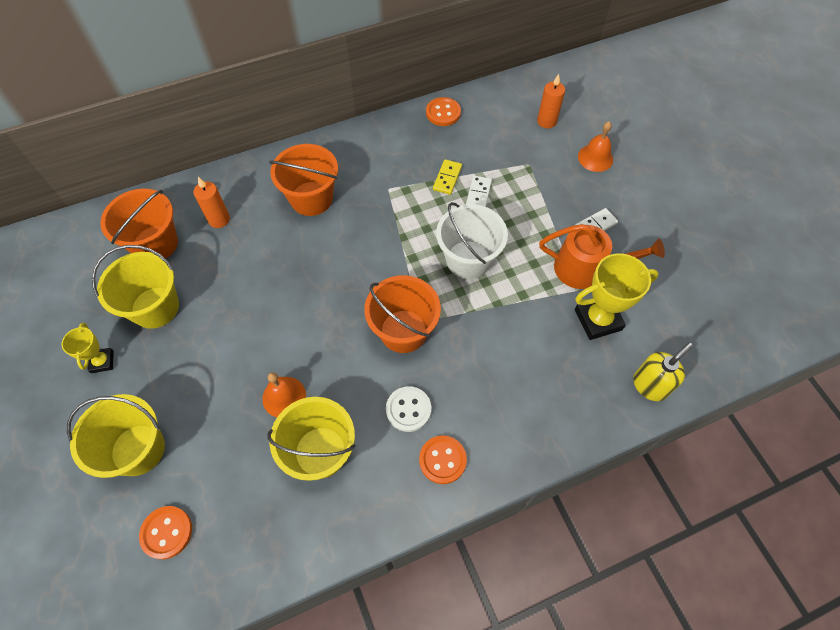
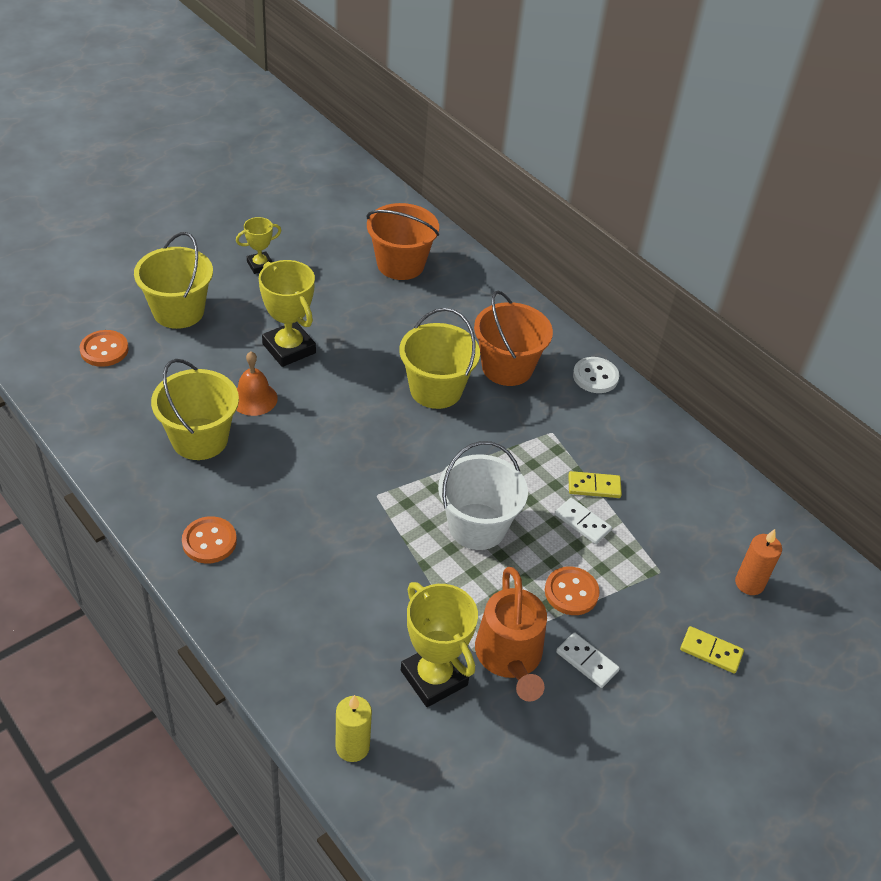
camera: 70 degrees right, 15 degrees down
yellow bucket [92,245,179,329] -> yellow bucket moved to [399,308,480,409]
orange candle [193,177,230,228] -> none
orange bucket [364,275,441,353] -> none
white button [386,386,431,432] -> white button moved to [573,357,619,393]
orange button [426,97,461,126] -> orange button moved to [545,567,600,615]
white domino [466,175,492,207] -> white domino turned 45 degrees clockwise [555,498,612,544]
orange bell [578,121,613,172] -> yellow domino [680,626,744,674]
yellow soap dispenser [633,343,693,401] -> yellow candle [336,695,372,762]
none -> yellow trophy [259,260,316,367]

